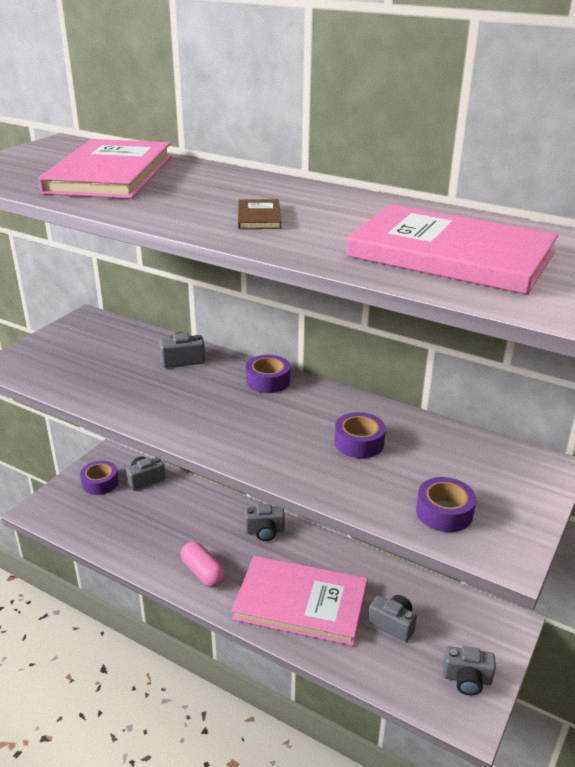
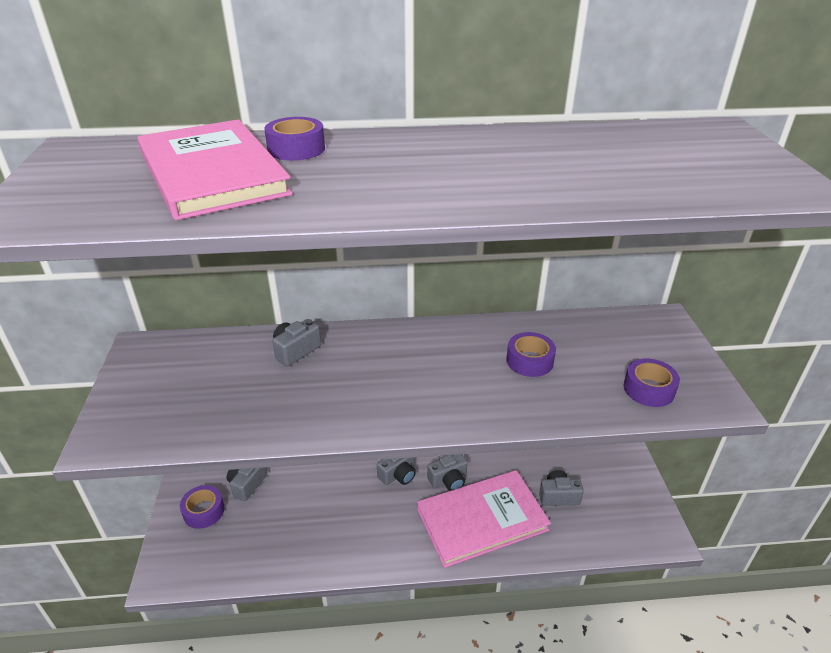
camera: 35 degrees left, 5 degrees up
pink capsule [181,541,225,588] -> none
brown book [238,199,281,229] -> none
purple tape [246,355,290,393] -> purple tape moved to [264,117,325,161]
pink book [346,204,558,295] -> none
grey camera [443,646,496,695] -> grey camera moved to [427,454,468,491]

